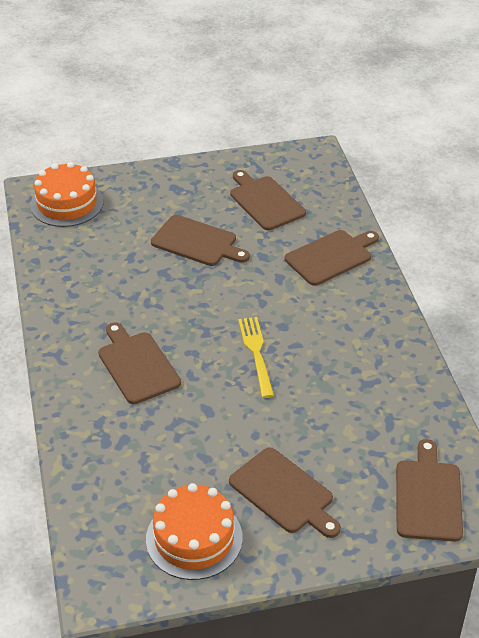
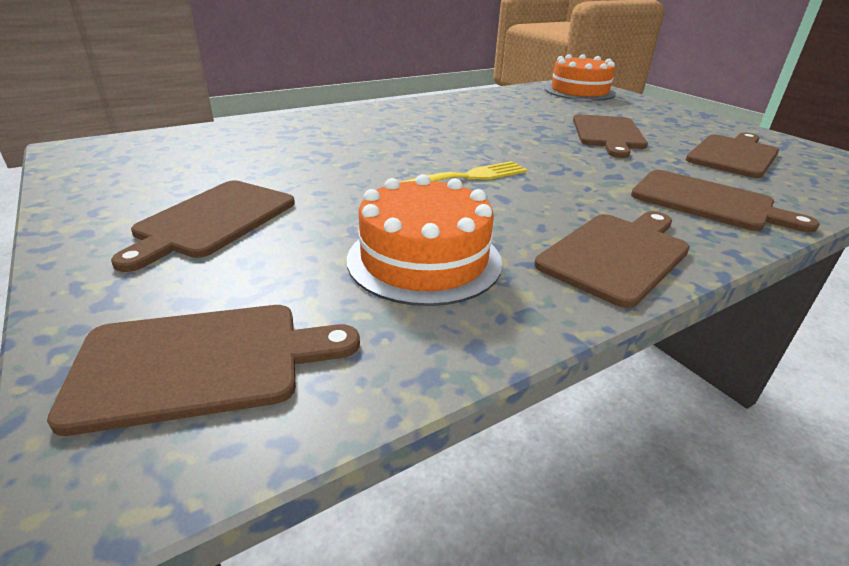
camera: 70 degrees right, 10 degrees down
brown cutting board [98,322,181,404] -> brown cutting board moved to [534,211,690,308]
orange cake [146,483,243,580] -> orange cake moved to [347,174,502,306]

